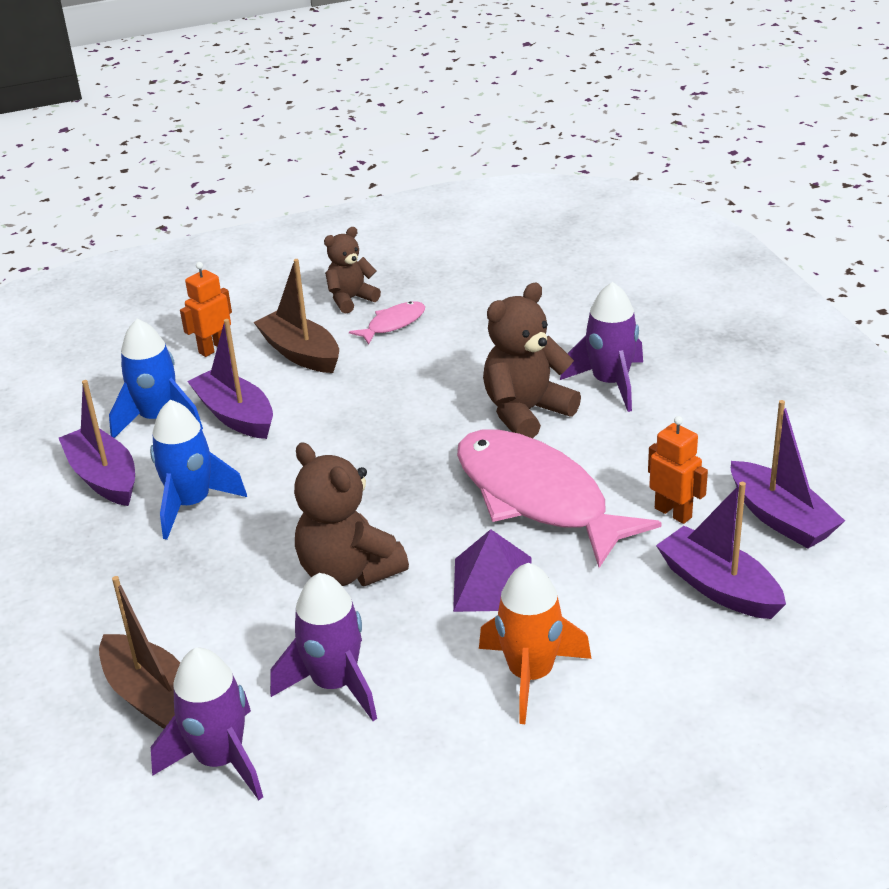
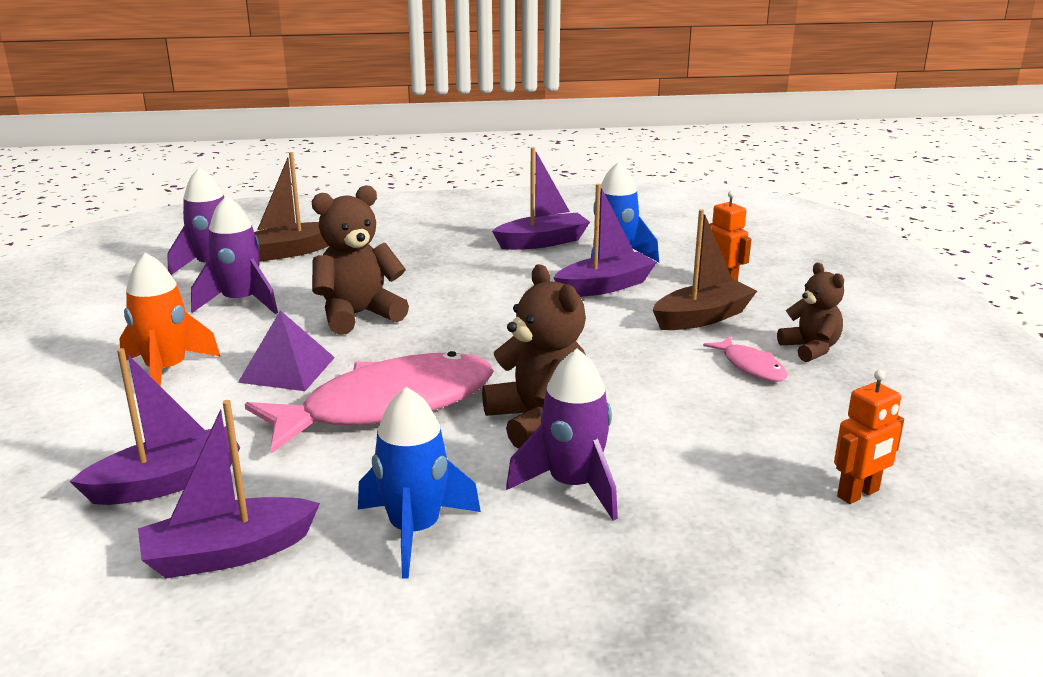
camera: 100 degrees right, 10 degrees down
blue rocket [150,400,247,540] -> blue rocket moved to [358,387,481,579]
orange robot [648,416,708,524] -> orange robot moved to [834,370,904,504]

